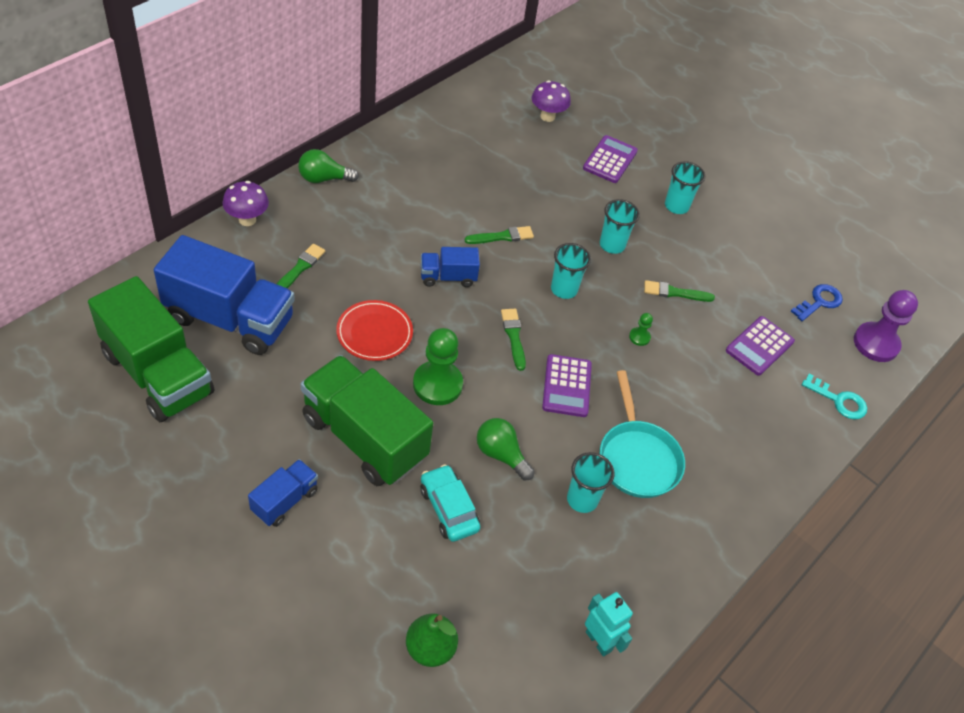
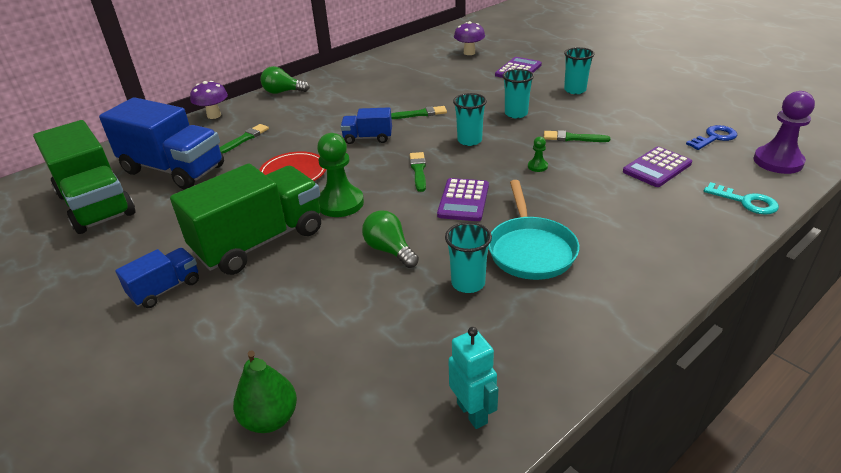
camera: 15 degrees right, 15 degrees down
green truck [301,355,433,486] -> green truck turned 90 degrees clockwise [170,164,321,275]
turquoise car [420,464,480,542] -> none

